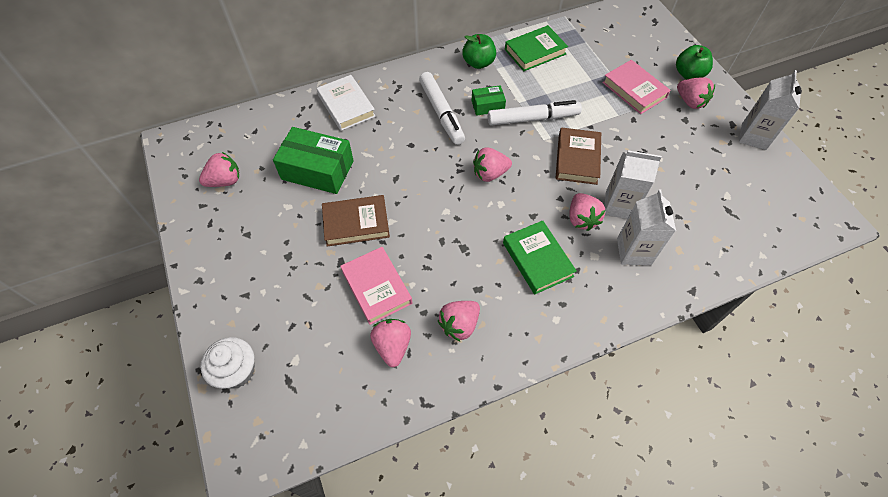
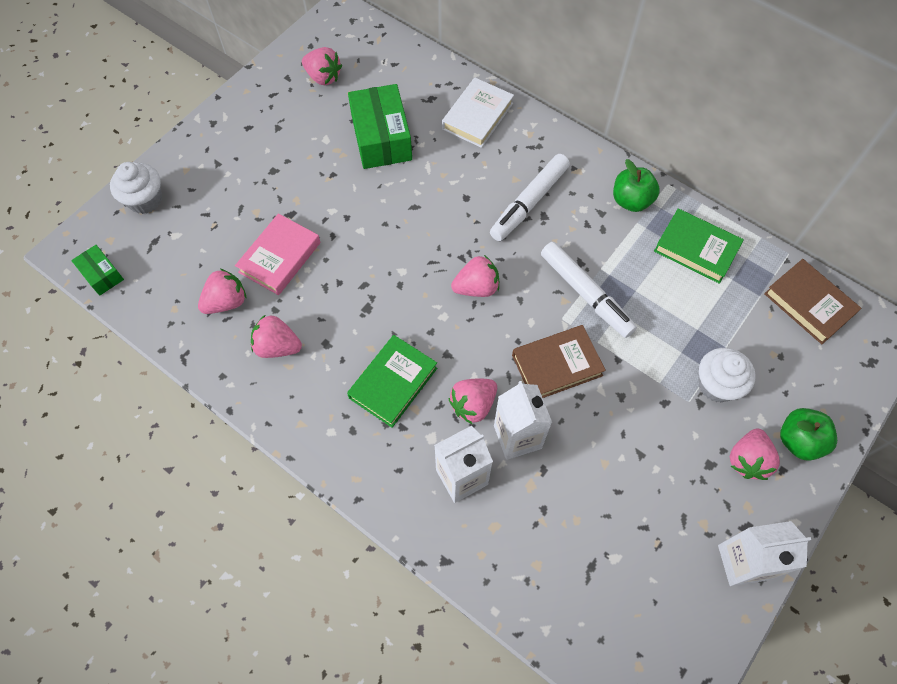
camera: 60 degrees right, 5 degrees up
brown book [322,195,390,246] -> brown book moved to [764,259,861,344]
green box [471,85,506,116] -> green box moved to [71,245,124,296]
pink strawberry [473,148,512,182] -> pink strawberry turned 120 degrees clockwise [451,255,499,297]
pink book [602,60,671,114] -> white cupcake [698,348,756,402]

